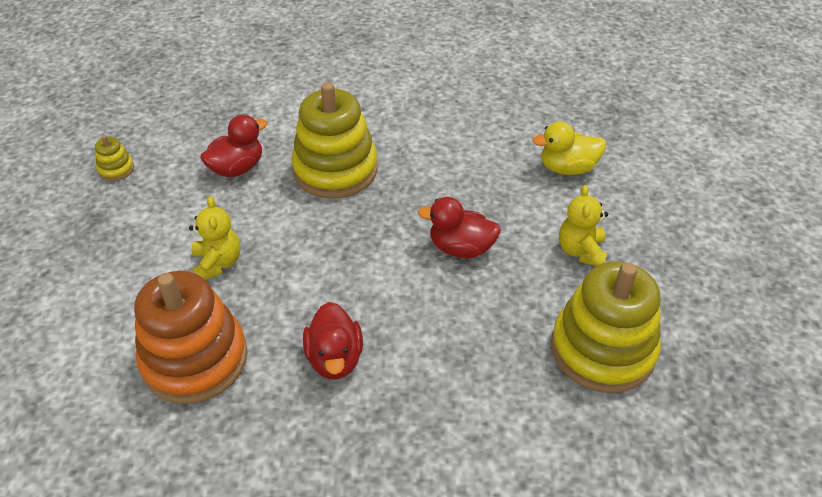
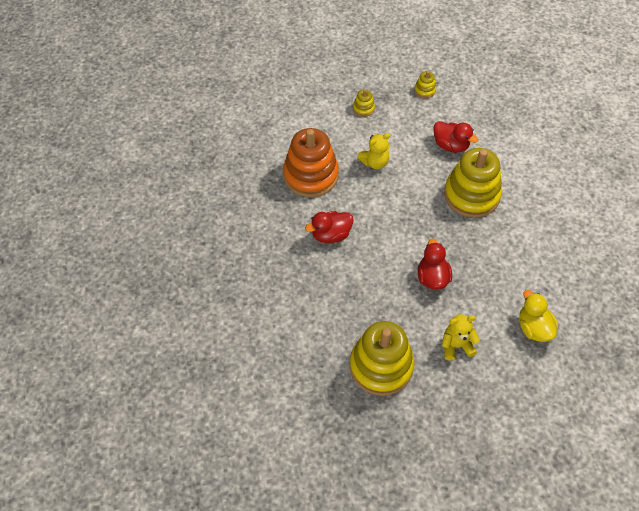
camera: 75 degrees right, 10 degrees up
none -> yellow stacking toy [353,89,375,117]

